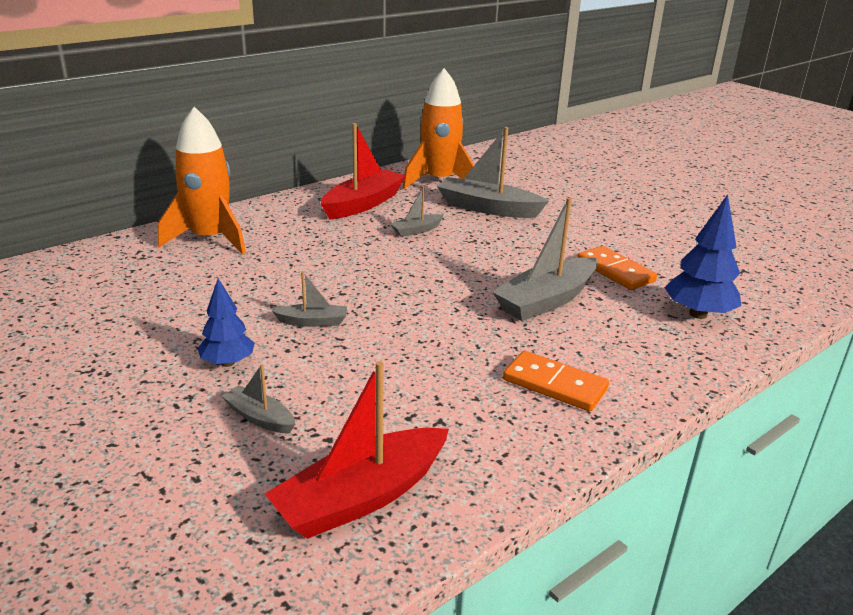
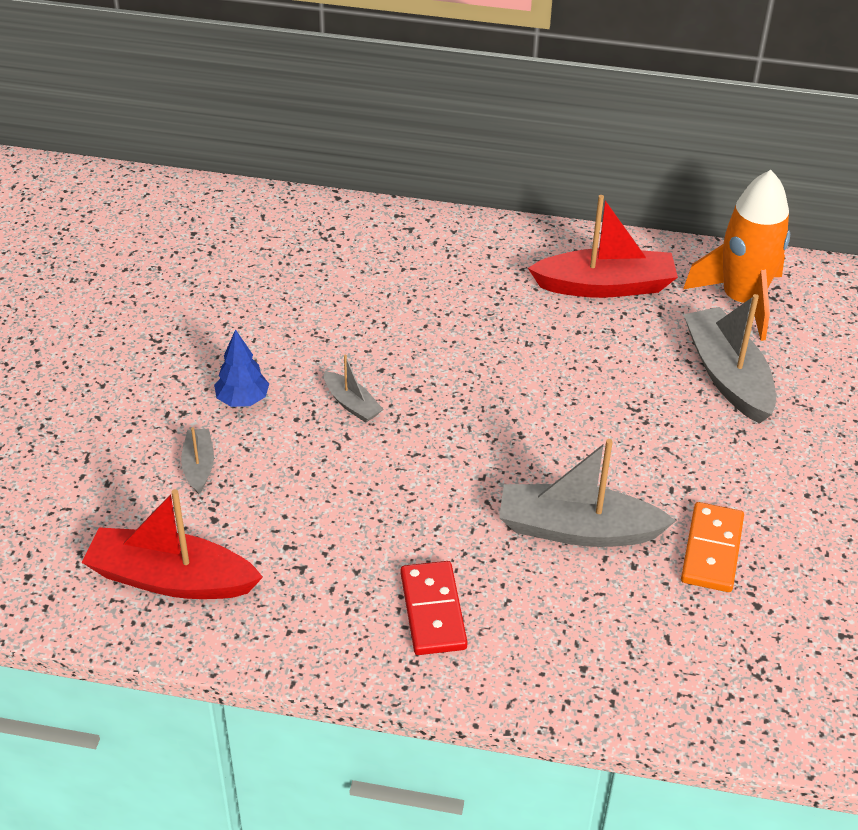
camera: 50 degrees right, 15 degrees up
orange rocket [158,107,246,255] -> none
grey boat [390,187,444,237] -> none
orange domino [503,351,609,411] -> red domino [401,561,468,655]
blue tree [665,194,741,319] -> none

